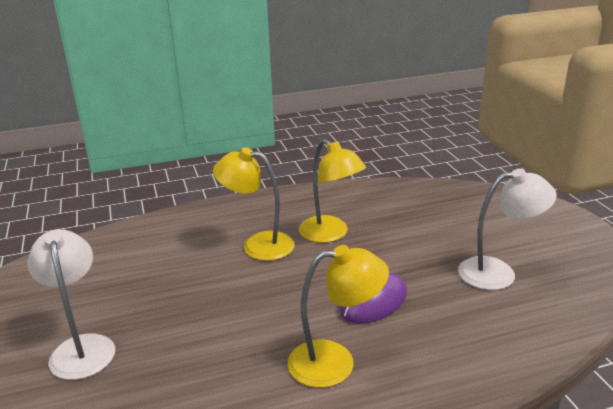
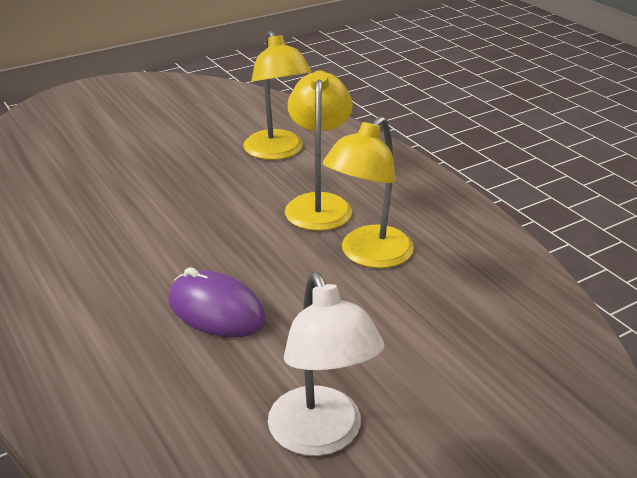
camera: 75 degrees right, 5 degrees up
white lamp [27,229,115,380] -> none
yellow lamp [288,245,389,388] -> yellow lamp moved to [243,31,312,160]

